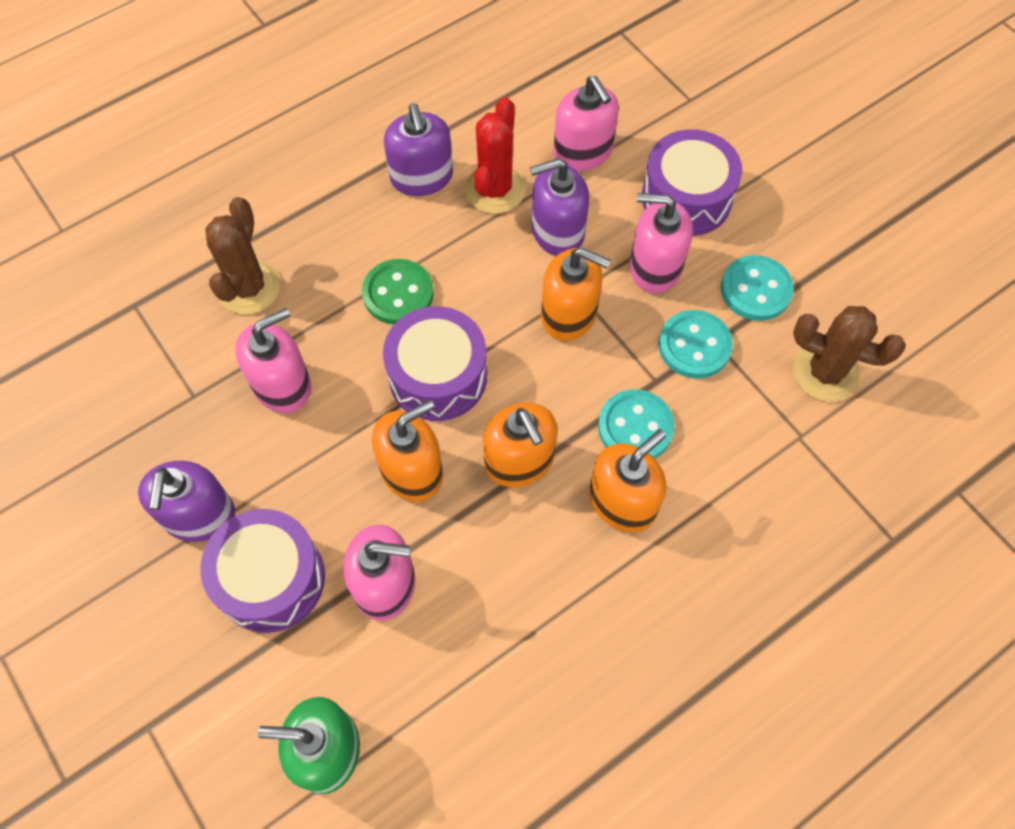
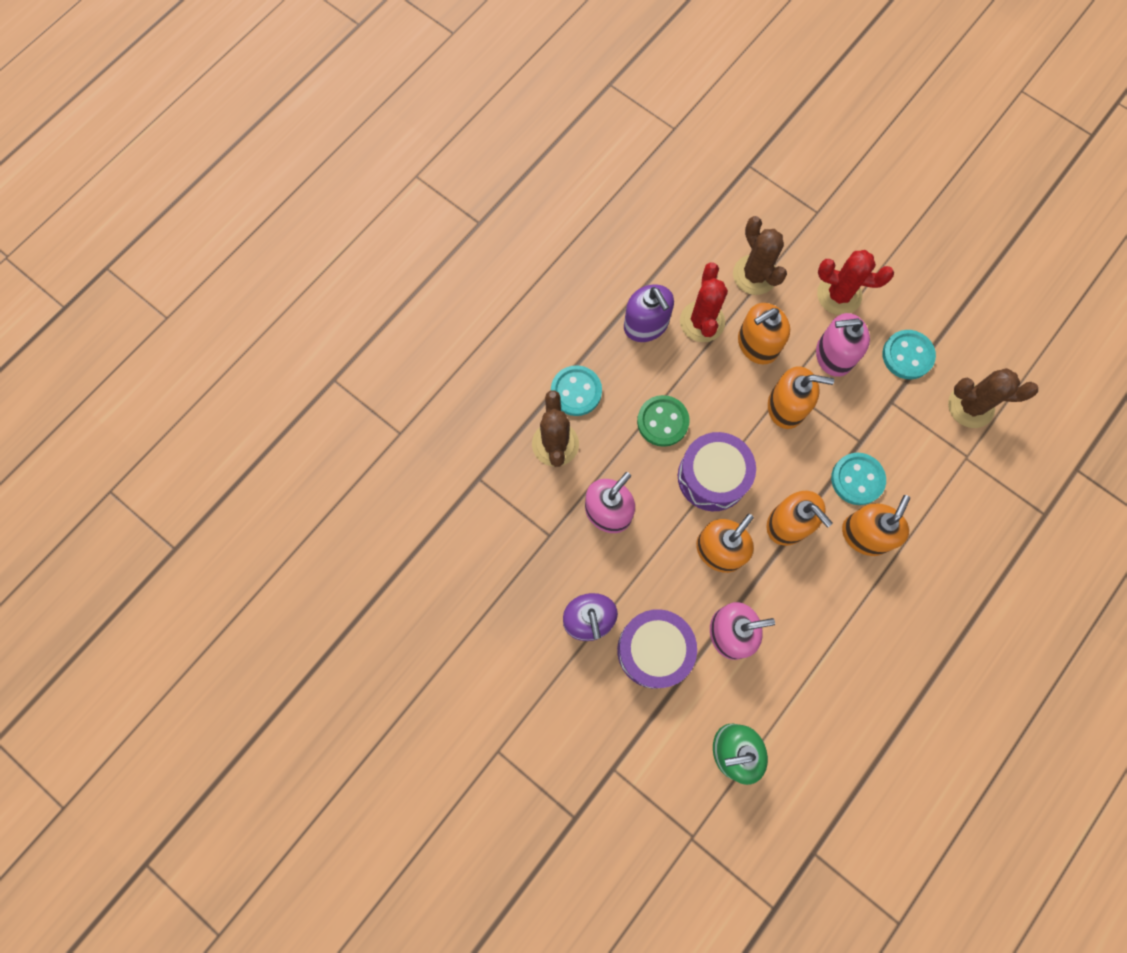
camera: 15 degrees left, 10 degrees up
purple soap dispenser [530,158,589,256] -> orange soap dispenser [738,303,790,364]
pink soap dispenser [554,76,619,171] -> brown cactus [733,216,787,295]
purple drum [642,129,742,236] -> red cactus [817,250,894,315]
turquoise button [659,310,733,379] -> turquoise button moved to [551,365,602,416]

